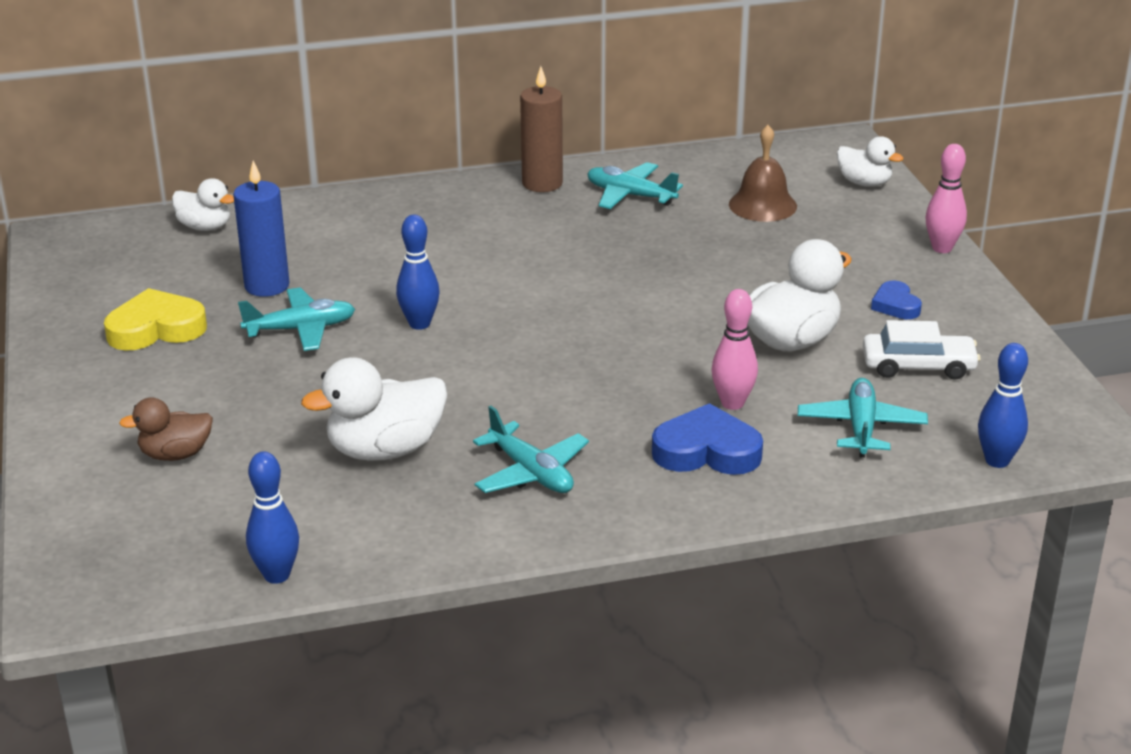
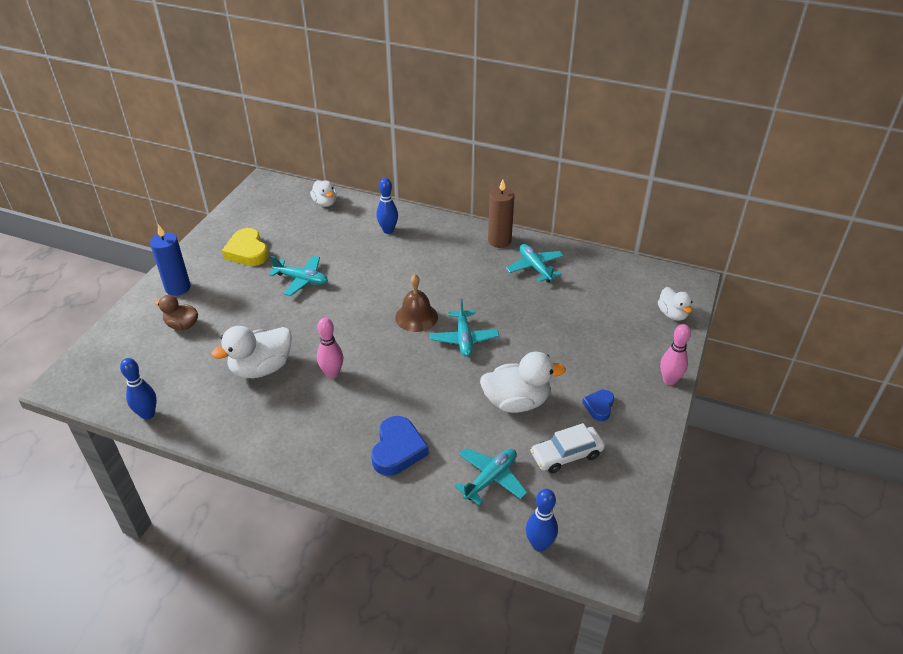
camera: 35 degrees right, 10 degrees up
yellow heart [104,288,207,351] -> yellow heart turned 135 degrees counterclockwise [222,228,268,266]
blue candle [233,161,290,297] -> blue candle moved to [150,224,191,296]
white duck [301,357,447,461] -> white duck turned 45 degrees counterclockwise [211,326,292,378]
blue bowling pin [396,215,440,330] -> blue bowling pin moved to [377,178,398,234]
turquoise plane [473,406,589,493] -> turquoise plane moved to [430,299,499,357]
blue heart [652,403,763,475] -> blue heart turned 60 degrees clockwise [371,416,429,476]
pink bowling pin [711,289,758,410] -> pink bowling pin moved to [317,318,343,378]
brown bell [729,125,797,222] -> brown bell moved to [395,274,438,332]
white car [863,320,980,380] -> white car turned 120 degrees clockwise [530,423,605,473]

